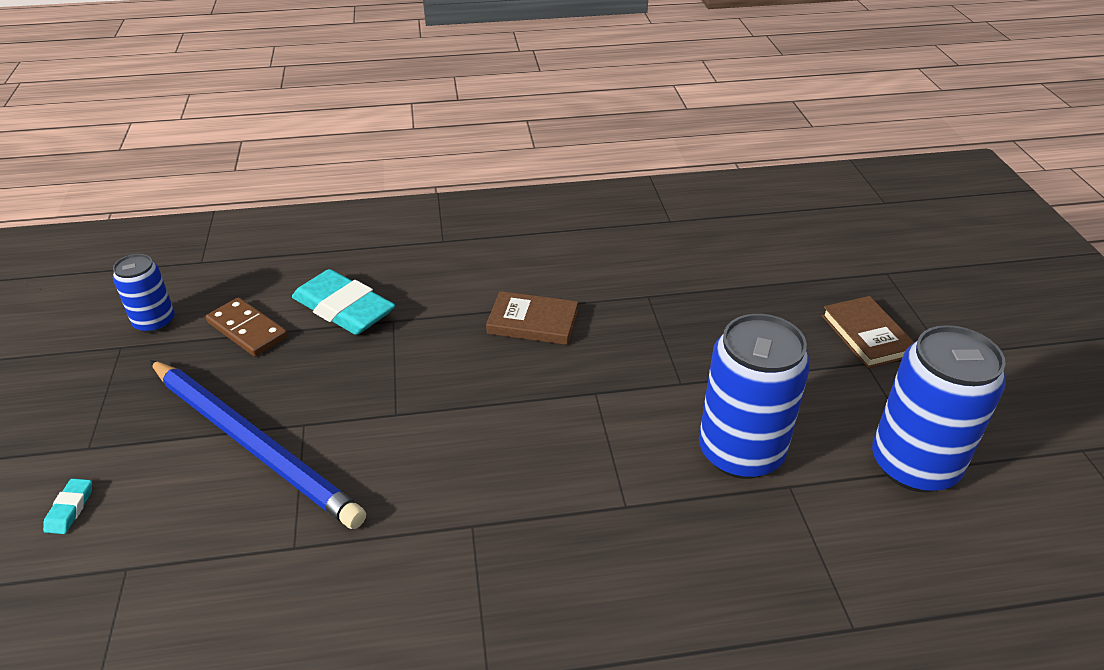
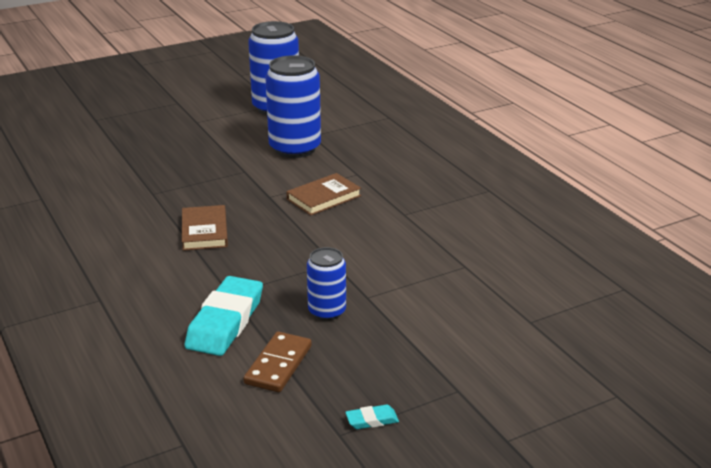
camera: 110 degrees left, 10 degrees down
turquoise eraser [43,478,92,534] -> turquoise eraser moved to [345,405,399,429]
blue can [113,254,175,333] -> blue can moved to [307,247,346,321]
blue pencil [150,360,366,529] -> none
brown book [822,296,914,368] -> brown book moved to [286,173,361,215]

